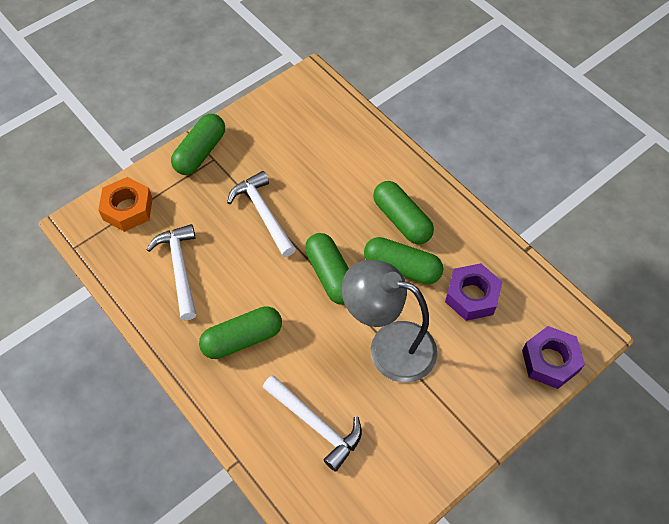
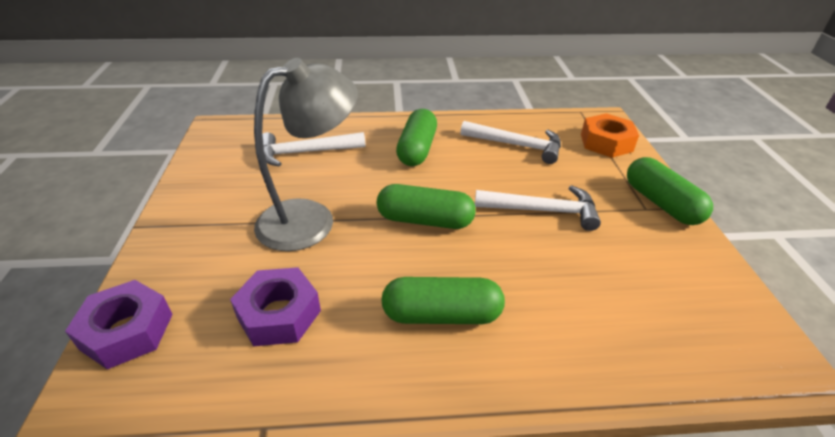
camera: 125 degrees right, 20 degrees down
green capsule [364,237,443,284] -> none

